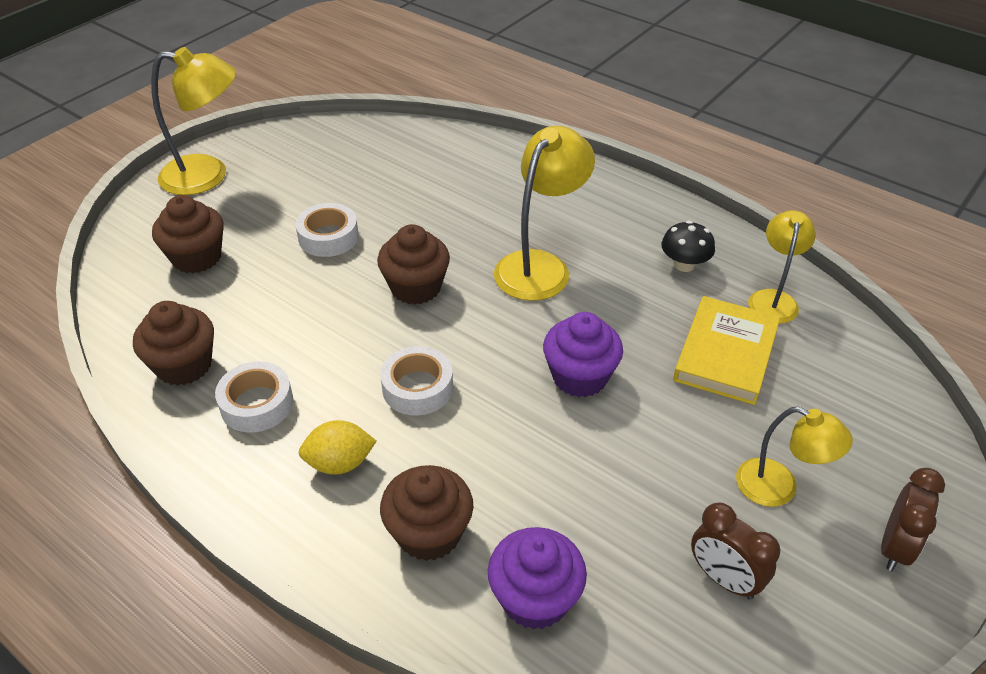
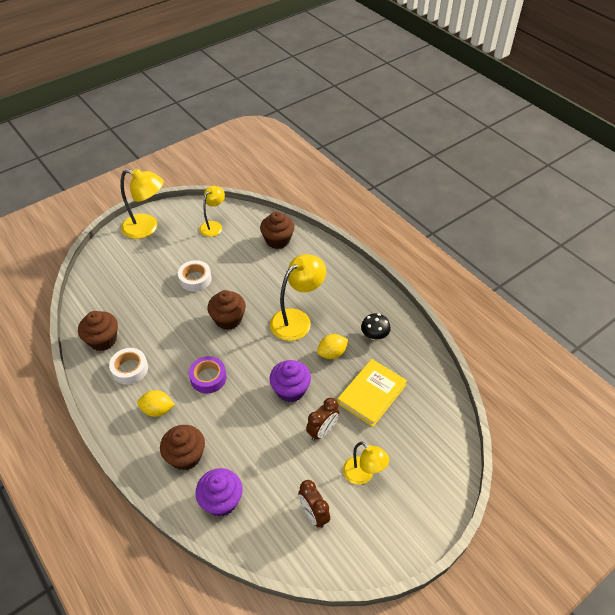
camera: 15 degrees right, 5 degrees up
brown cupcake [152,195,224,274] -> brown cupcake moved to [260,211,294,249]
white tape [380,346,453,416] -> purple tape [189,356,227,394]
yellow lamp [748,210,816,324] -> yellow lamp moved to [199,186,225,237]
brown clock [881,468,945,571] -> brown clock moved to [306,398,339,441]
none -> yellow lemon [317,334,348,359]

